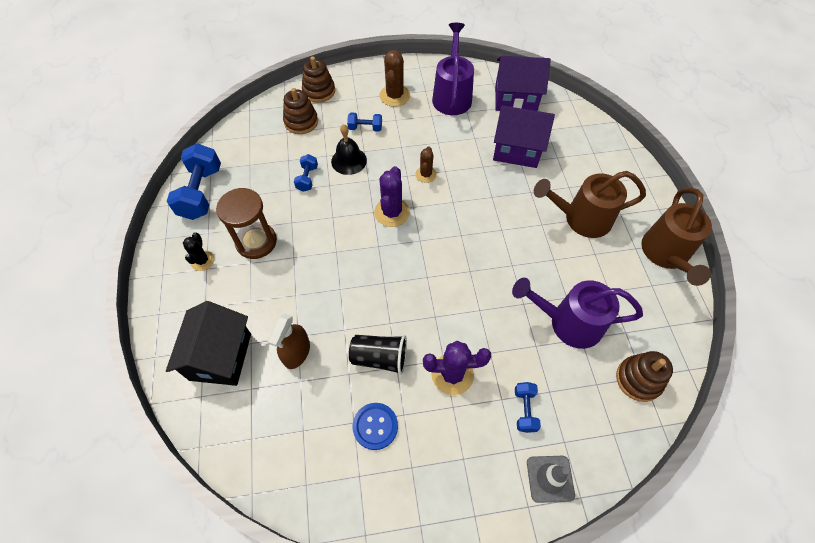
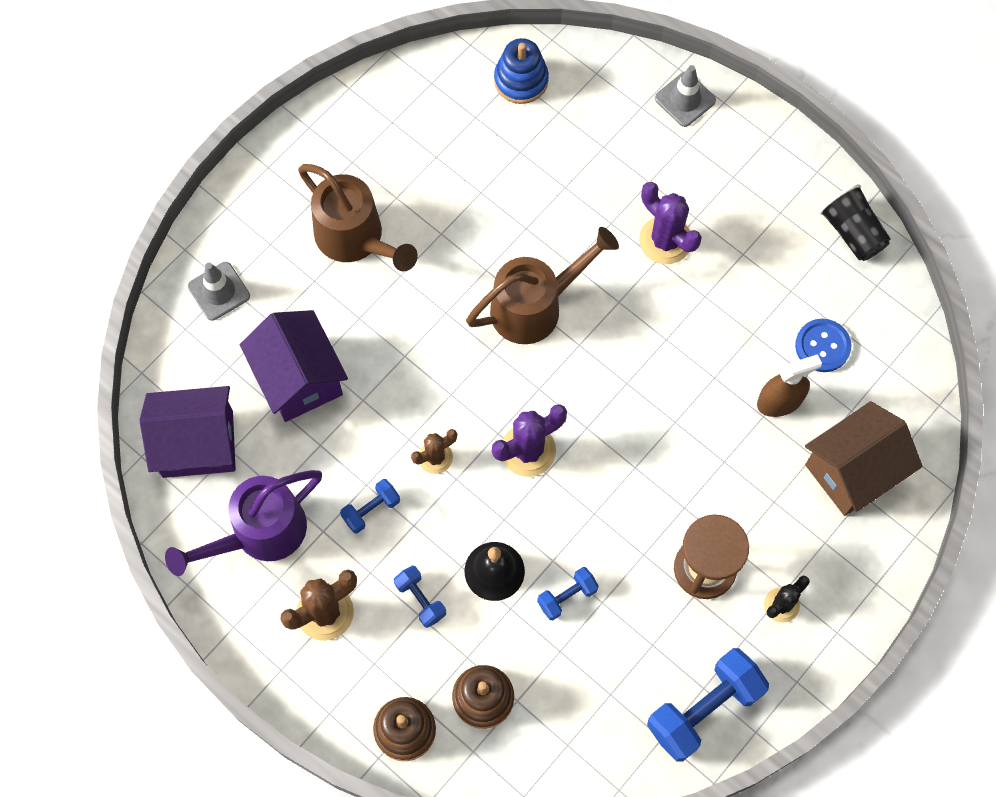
camera: 130 degrees left, 10 degrees up
black house [166,301,251,386] -> brown house [805,401,923,516]
black cup [349,335,407,375] -> black cup moved to [819,184,891,261]
blue button [353,403,398,450] -> blue button moved to [795,319,851,372]
purple house [495,56,551,111] -> purple house turned 60 degrees counterclockwise [140,386,236,478]
purple watering can [512,278,643,349] -> none
blue dumbbell [515,382,541,433] -> blue dumbbell moved to [340,479,400,533]
brown stacking toy [616,351,673,402] -> blue stacking toy [494,38,549,104]
brown watering can [641,188,712,286] -> brown watering can moved to [466,227,619,344]
none -> grey traffic cone [188,262,250,320]

